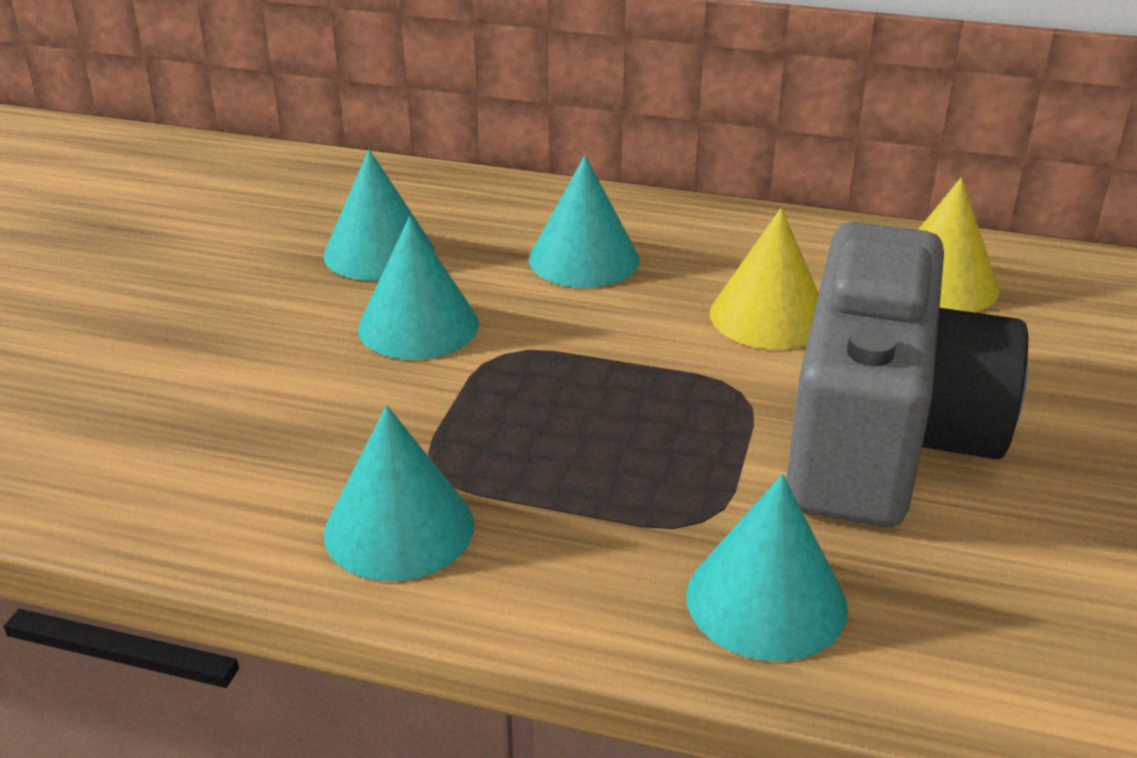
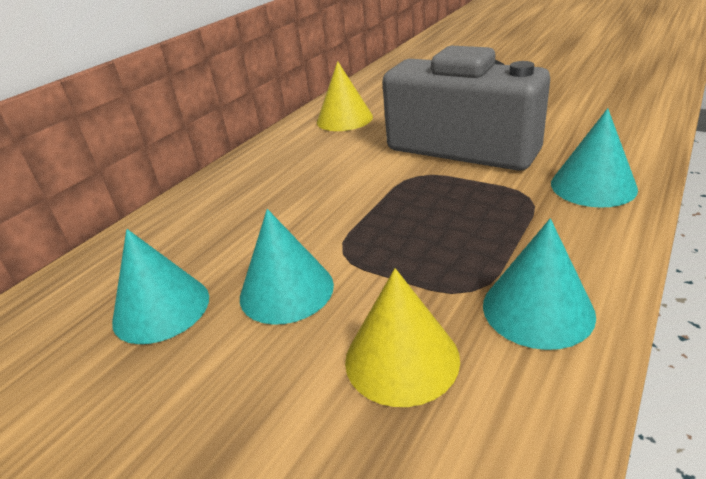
camera: 70 degrees left, 0 degrees up
turquoise cone [529,155,639,288] -> none
yellow cone [710,208,819,350] -> yellow cone moved to [345,268,460,407]

